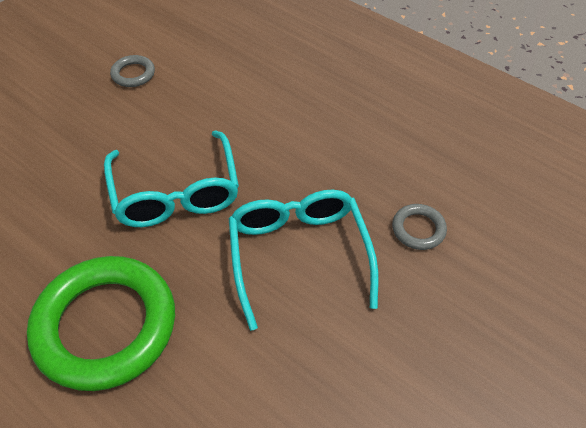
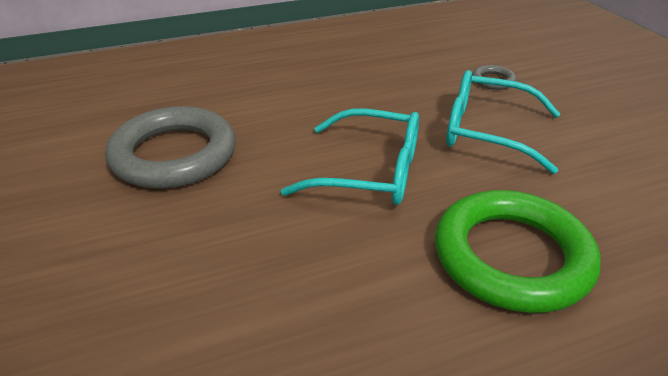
camera: 60 degrees left, 15 degrees down
grey ring [110,55,155,87] -> grey ring [105,106,236,189], size x2.36

